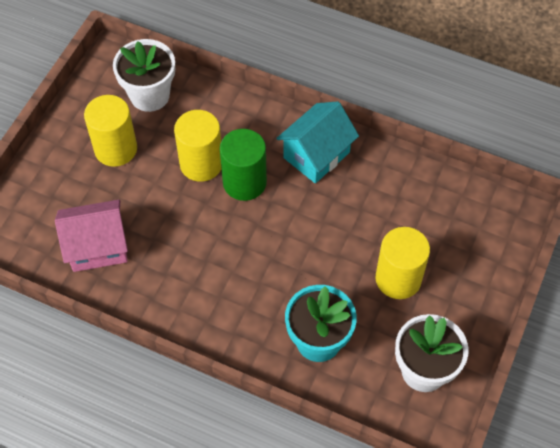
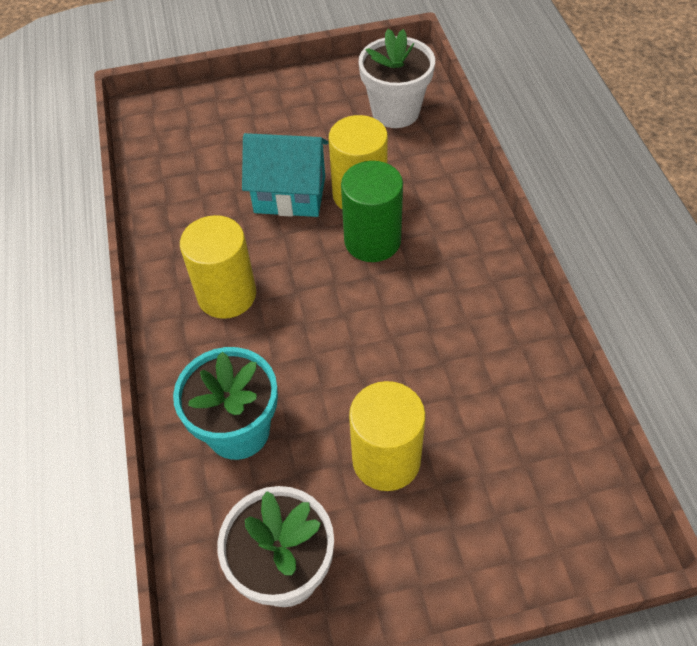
camera: 55 degrees right, 5 degrees down
pink house [55,200,128,272] -> none
yellow cylinder [84,95,137,167] -> yellow cylinder moved to [180,215,256,319]
turquoise house [276,101,359,183] -> turquoise house moved to [242,133,329,217]

